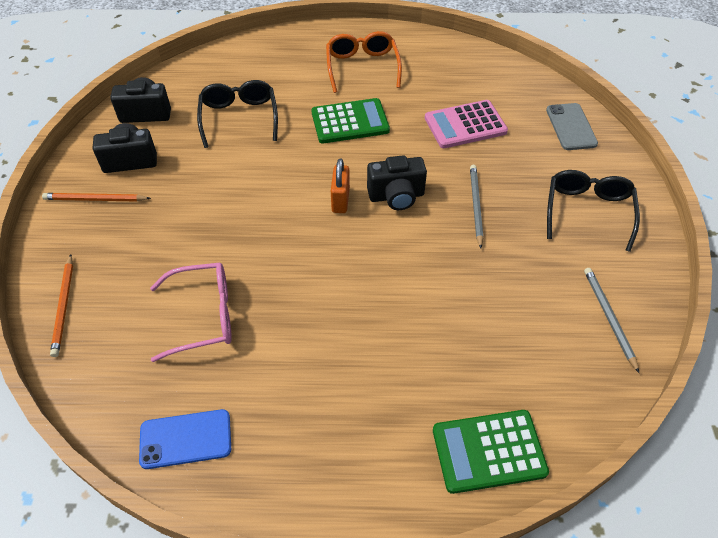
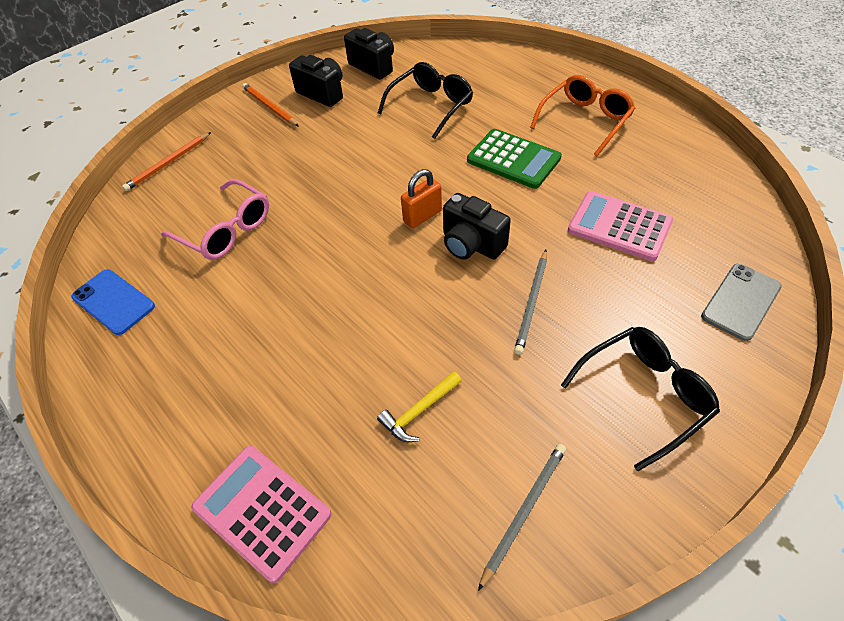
camera: 50 degrees right, 0 degrees up
green calculator [433,410,549,494] -> pink calculator [191,446,331,583]
grey pencil [470,165,483,248] -> grey pencil turned 150 degrees clockwise [514,250,547,355]
none -> yellow hammer [377,371,462,442]

